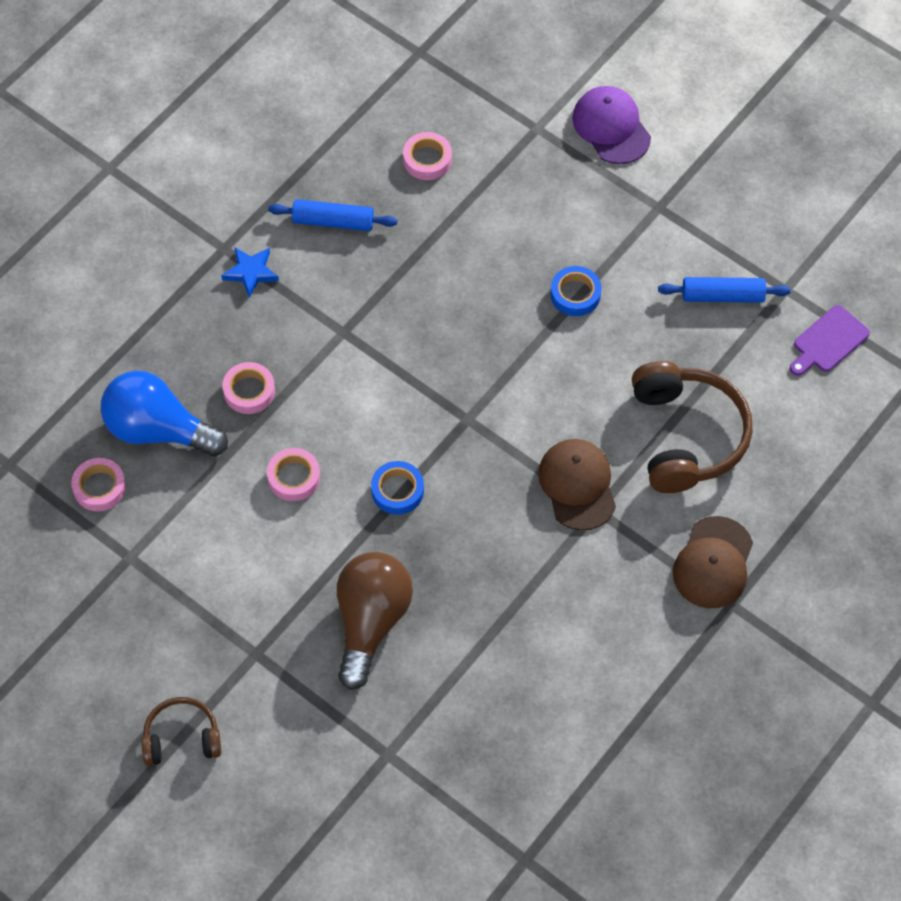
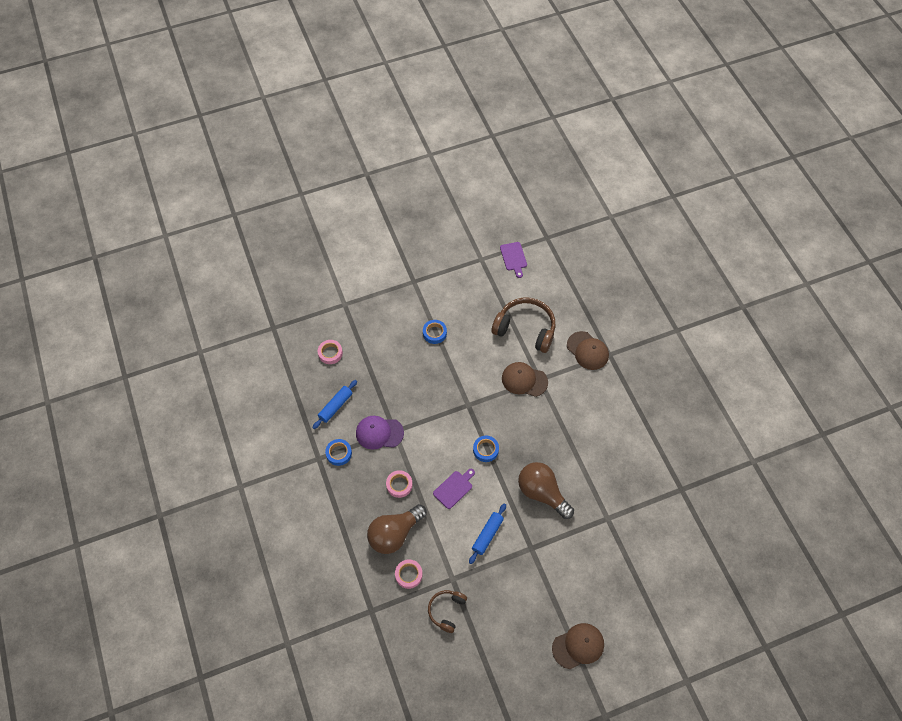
camera: 60 degrees left, 0 degrees up
blue light bulb [101,371,228,457] -> brown light bulb [367,504,427,554]
brown headphones [141,697,221,766] -> brown headphones moved to [428,590,467,633]
blue star [221,247,279,298] -> blue tape [325,439,352,466]
pink tape [267,448,320,501] -> purple cutting board [433,469,475,509]
purple cap [572,86,651,164] -> purple cap moved to [356,416,404,450]
blue rolling pin [658,277,791,303] -> blue rolling pin moved to [469,504,506,564]
none -> brown cap [552,623,604,669]

